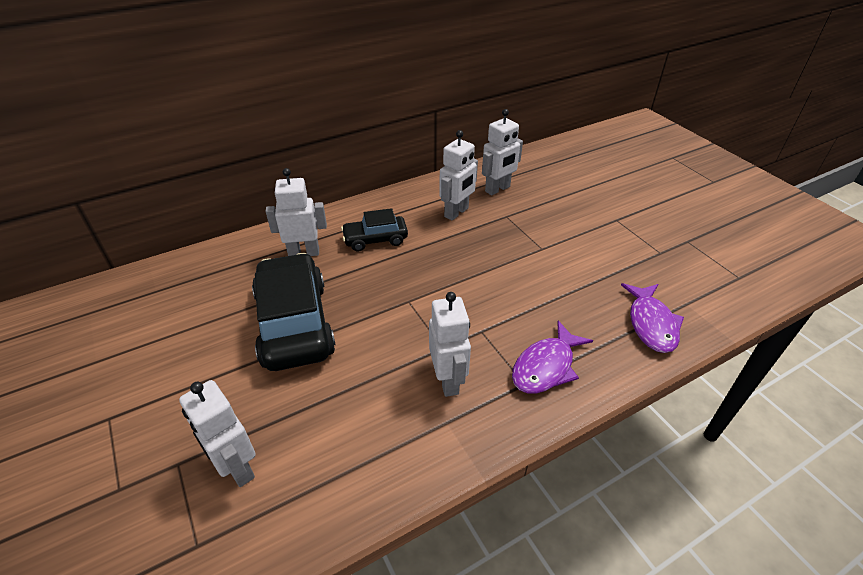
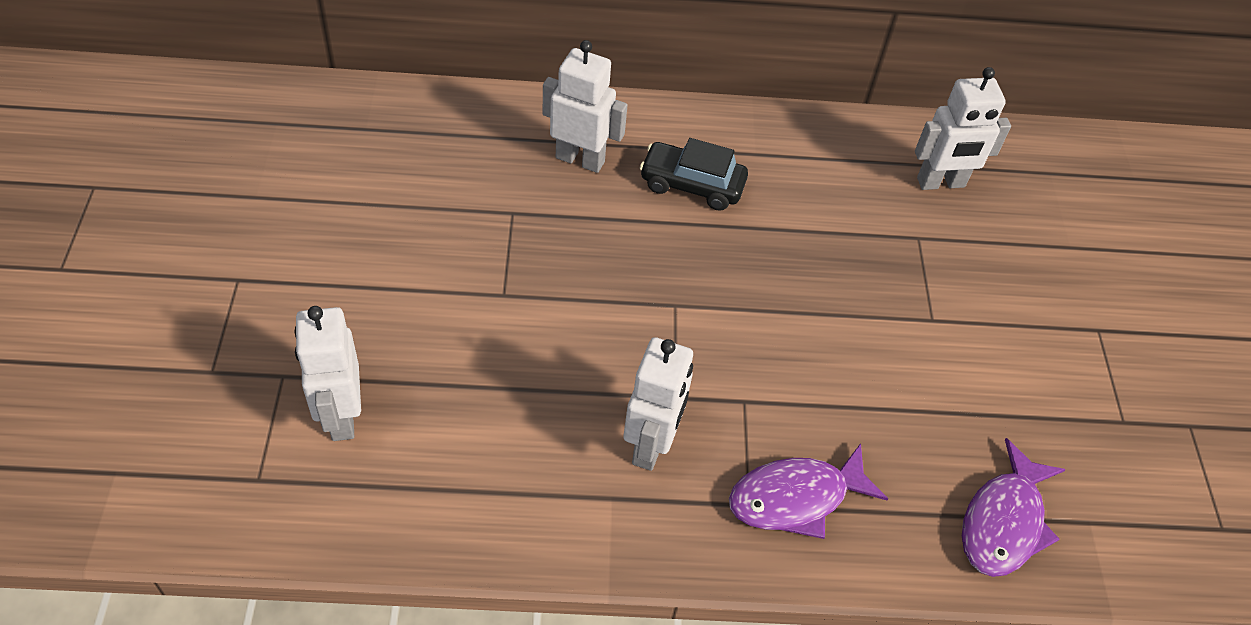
camera: 25 degrees right, 10 degrees up
black car [252,253,336,371] -> none
white robot [439,130,478,220] -> none

